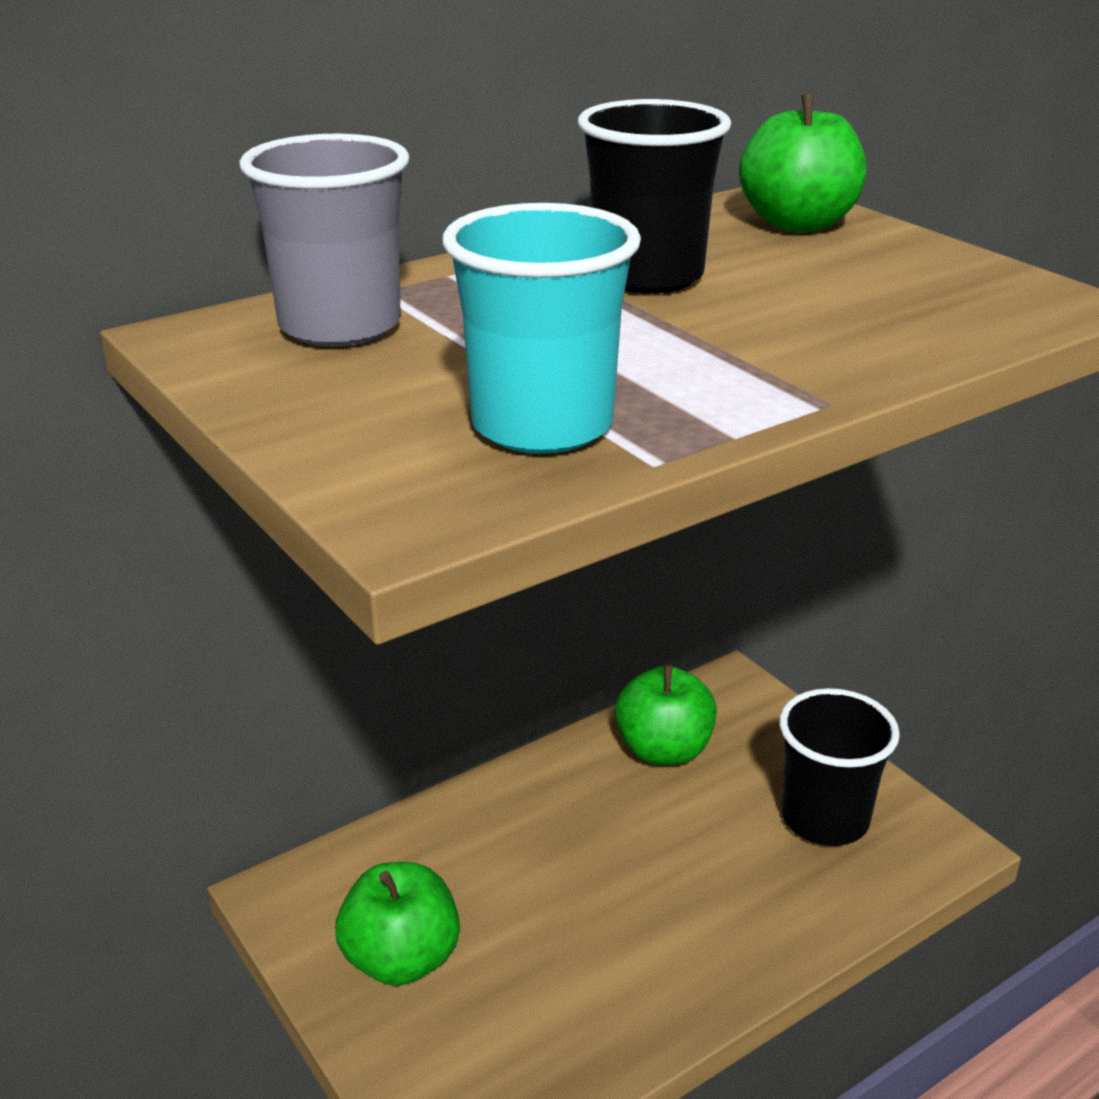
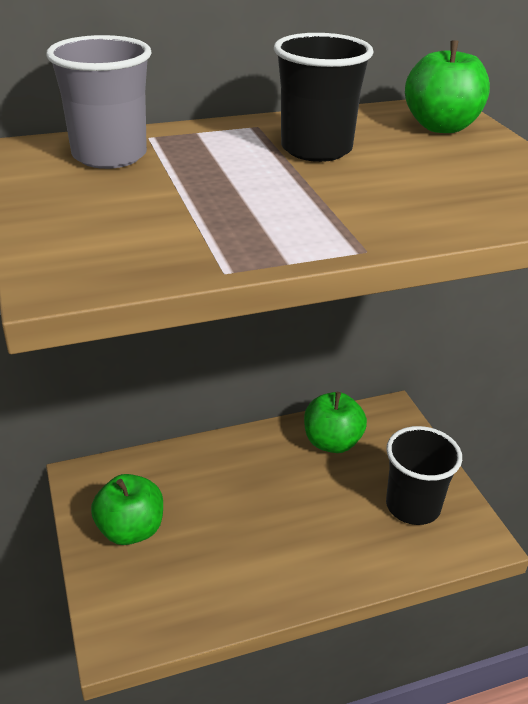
camera: 15 degrees right, 5 degrees up
turquoise cup [442,203,641,454] -> none

